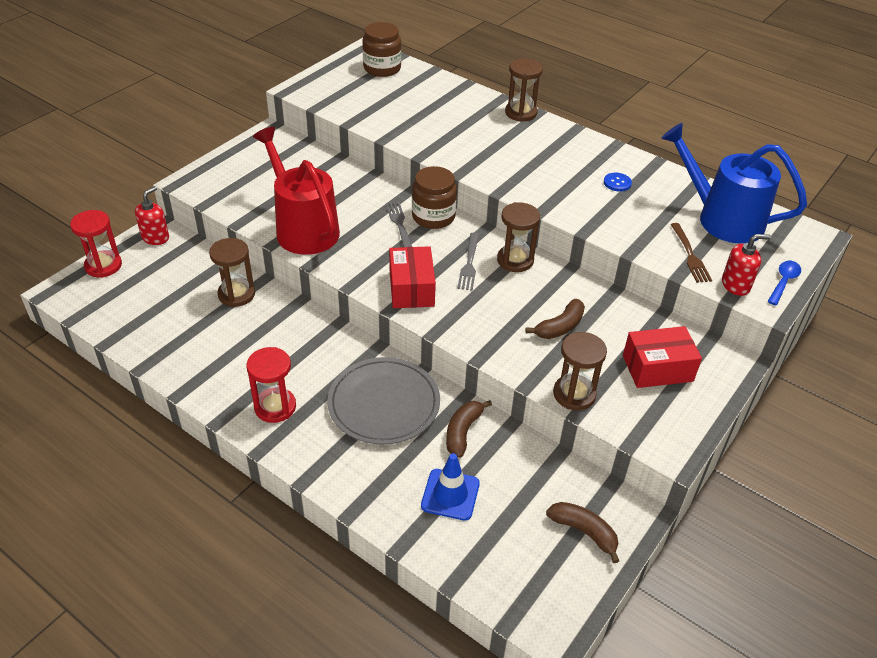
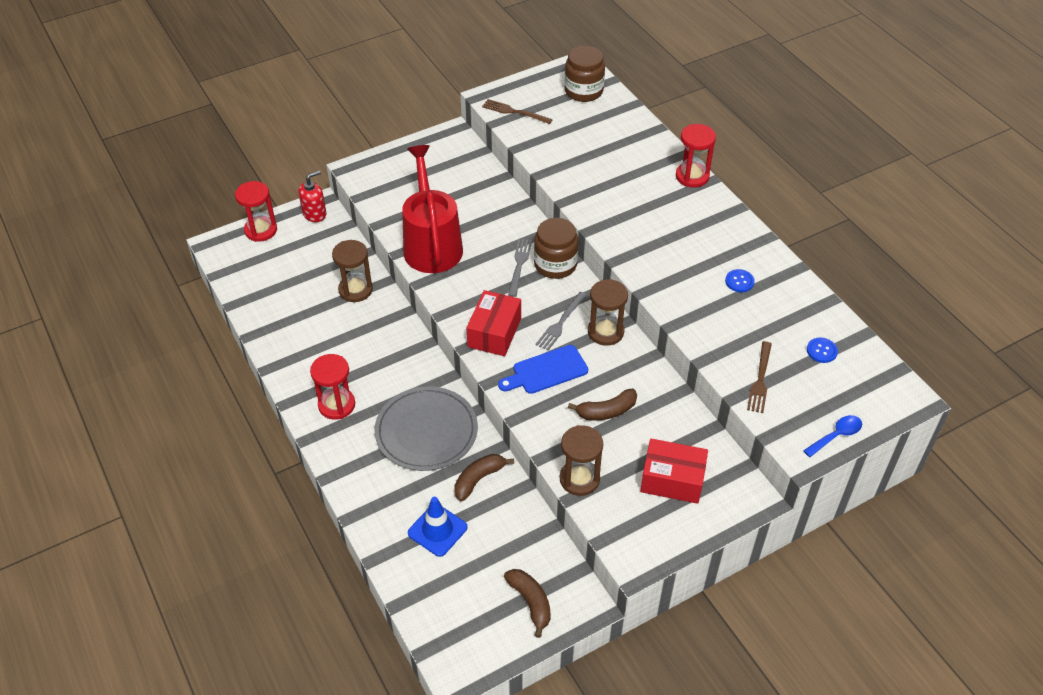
camera: 25 degrees right, 5 degrees up
brown hourglass [505,58,543,122] -> red hourglass [676,124,716,188]
blue watering can [661,123,807,243] -> blue button [807,337,838,363]
red soap dispenser [722,234,771,296] -> none
none -> brown fork [482,99,553,124]
none -> blue cutting board [498,345,588,394]

